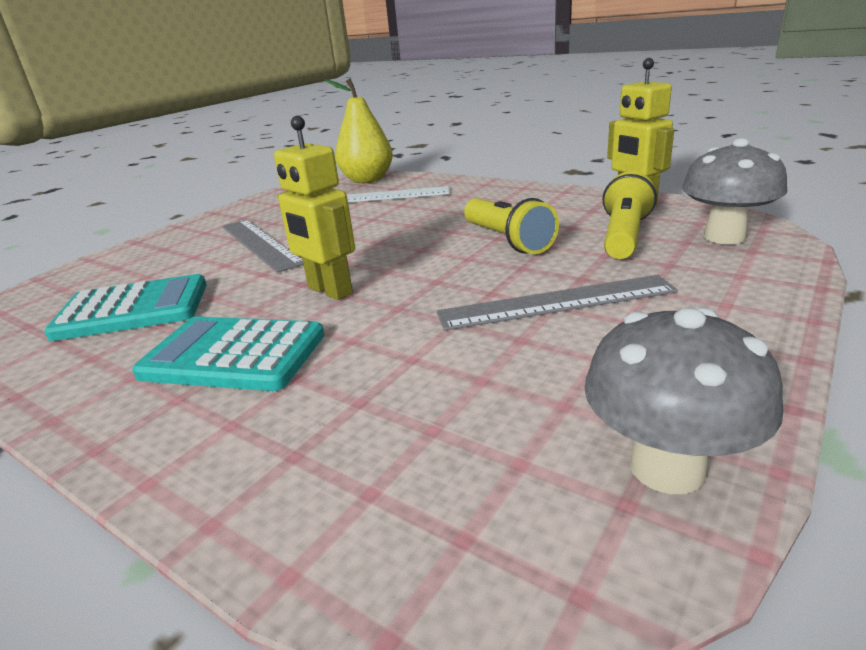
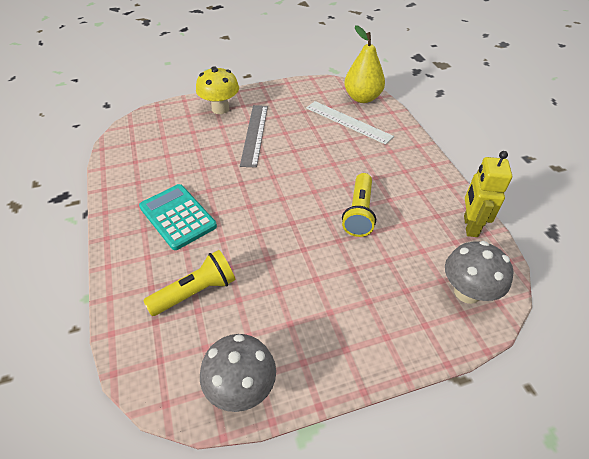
camera: 35 degrees right, 20 degrees up
turquoise calculator [44,274,207,341] -> none
yellow robot [274,116,355,300] -> none
grey ruler [436,275,678,331] -> none
yellow flashlight [602,171,657,259] -> yellow flashlight moved to [143,250,235,316]
none -> yellow mushroom [196,66,239,114]

